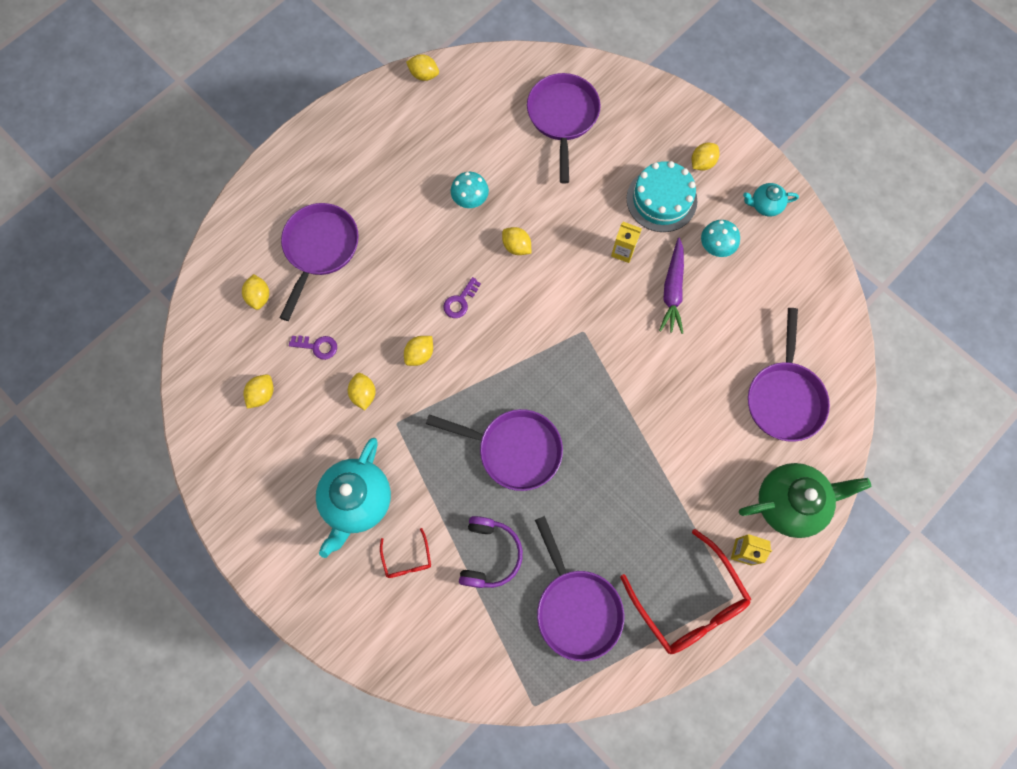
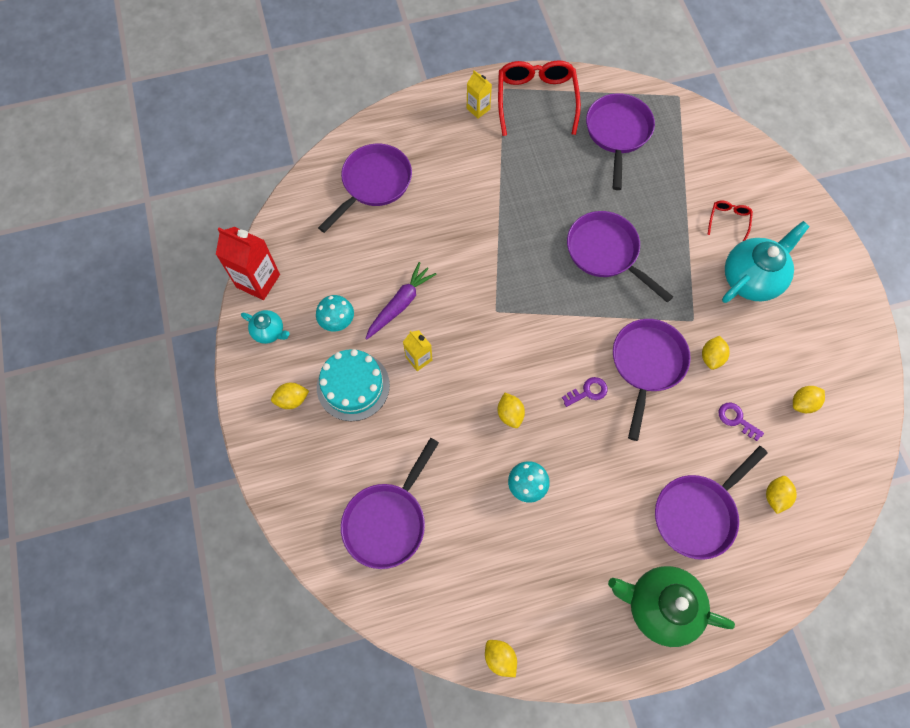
camera: 150 degrees left, 5 degrees down
yellow lemon [404,336,433,366] -> purple pan [613,319,691,441]
purple headphones [459,516,523,588] -> none
green teapot [739,463,871,538] -> green teapot moved to [608,566,735,647]
none -> red carton [216,227,280,300]

